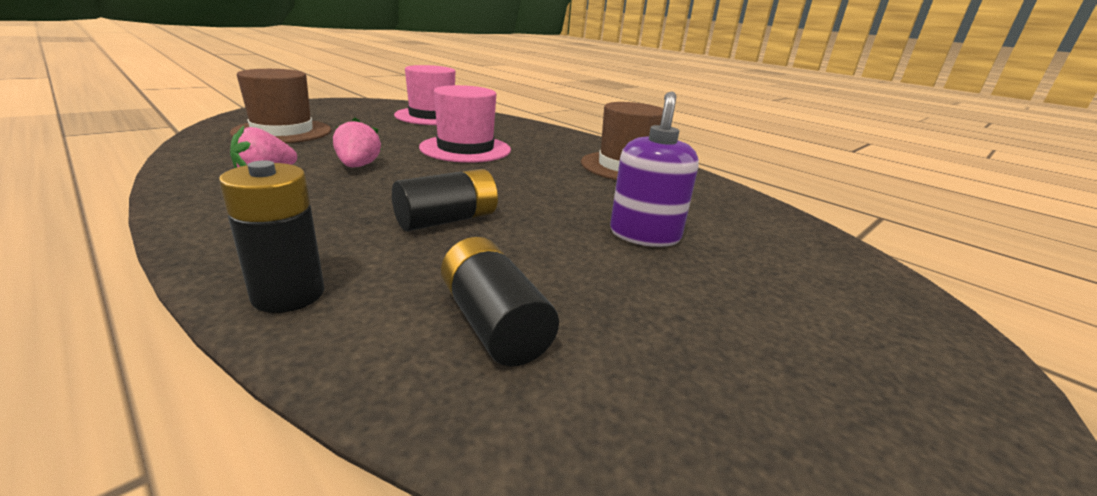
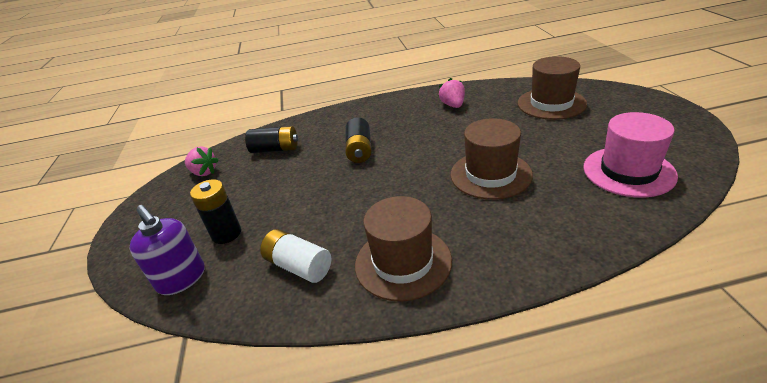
camera: 130 degrees right, 10 degrees up
black battery [219,160,324,313] -> black battery moved to [190,179,241,244]
pink strawberry [333,118,382,168] -> pink strawberry moved to [185,146,219,176]
pink hat [419,85,511,163] -> brown hat [451,118,533,200]
purple soap dispenser [610,91,699,247] -> purple soap dispenser moved to [129,205,205,295]
none -> white battery [260,229,331,283]

